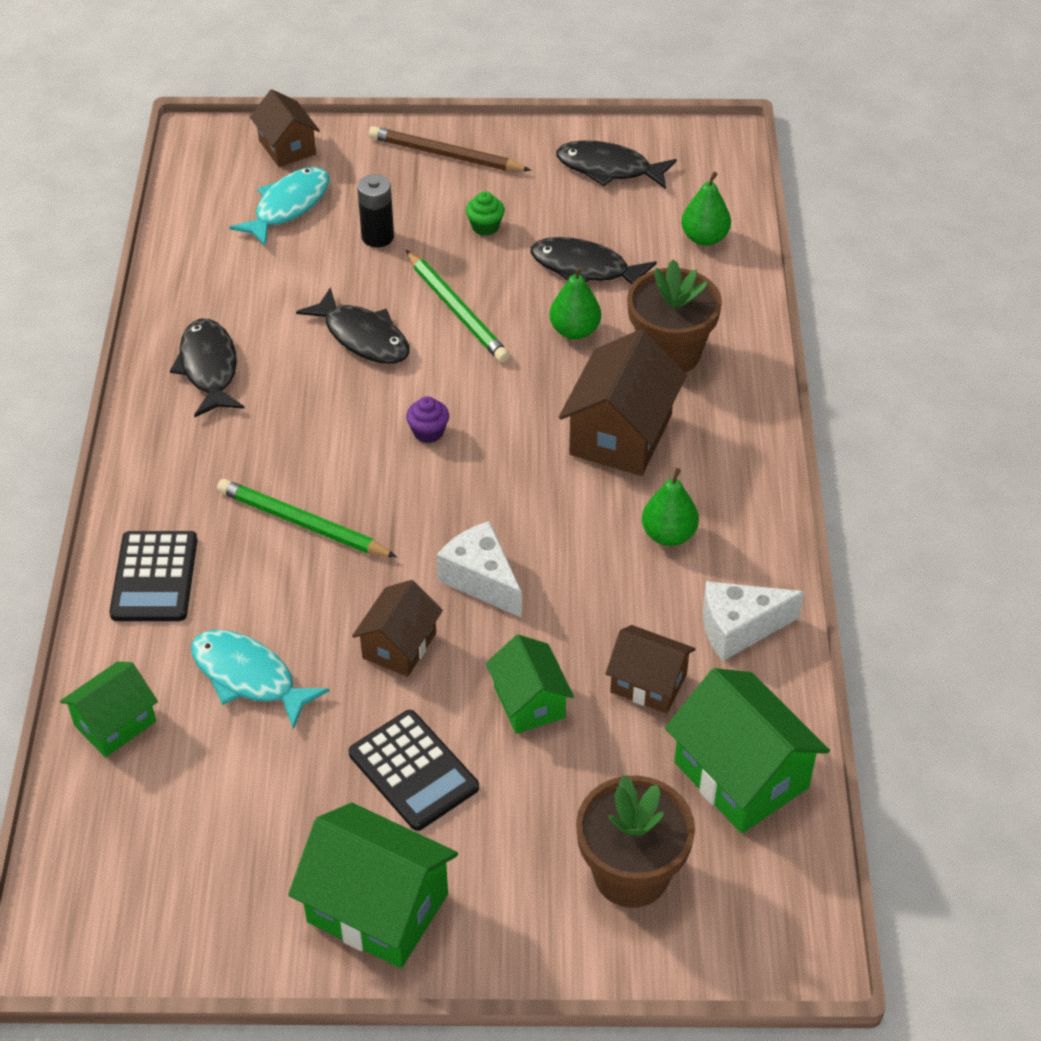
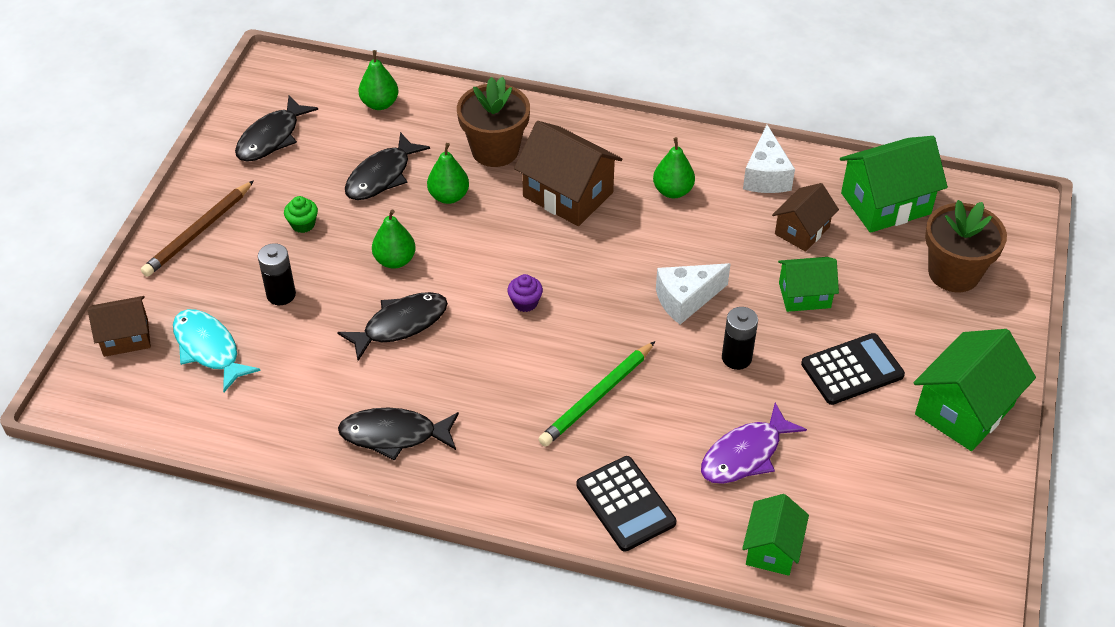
camera: 75 degrees left, 0 degrees up
green house [60,661,158,757] -> green house turned 45 degrees clockwise [742,494,809,576]
black calculator [109,531,197,621] -> black calculator turned 45 degrees clockwise [577,456,676,552]
turquoise fish [191,630,330,730] -> purple fish [701,403,807,484]
brown house [352,580,443,677] -> black battery [722,307,758,370]
green pencil [406,250,510,363] -> green pear [372,210,416,269]

